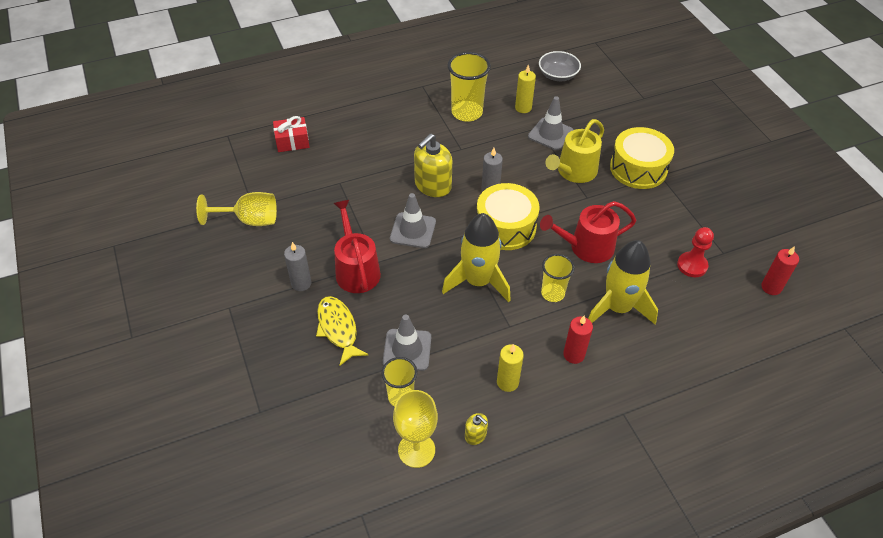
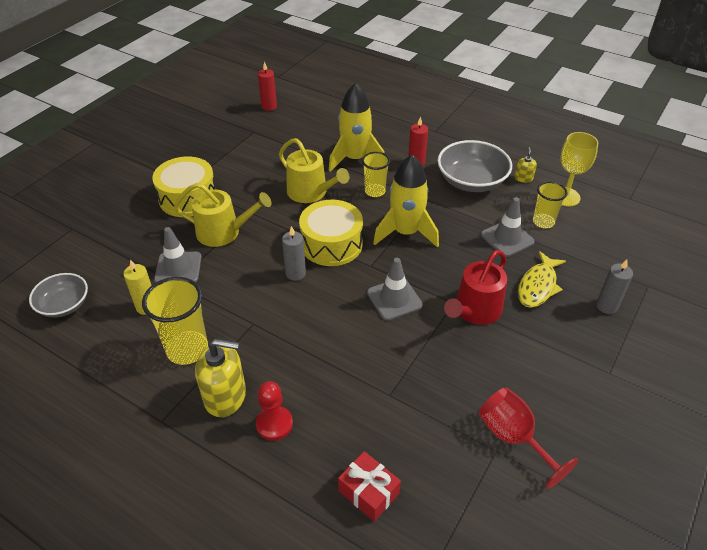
camera: 125 degrees left, 5 degrees down
yellow goblet [196,192,277,226] -> red goblet [479,388,579,489]
grey candle [284,242,311,291] -> grey candle moved to [596,259,633,314]
yellow soap dispenser [414,134,452,197] -> yellow soap dispenser moved to [195,339,246,417]
yellow candle [497,344,524,392] -> grey bowl [438,140,512,192]
red watering can [540,201,636,263] -> yellow watering can [279,138,350,203]
red pawn [677,227,714,277] -> red pawn moved to [256,381,293,441]

